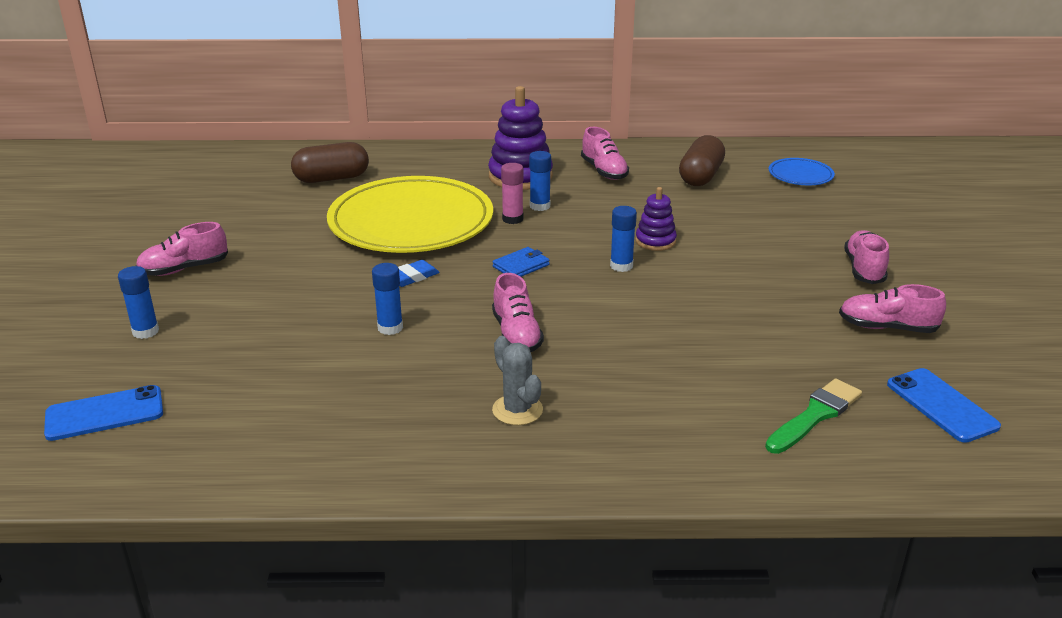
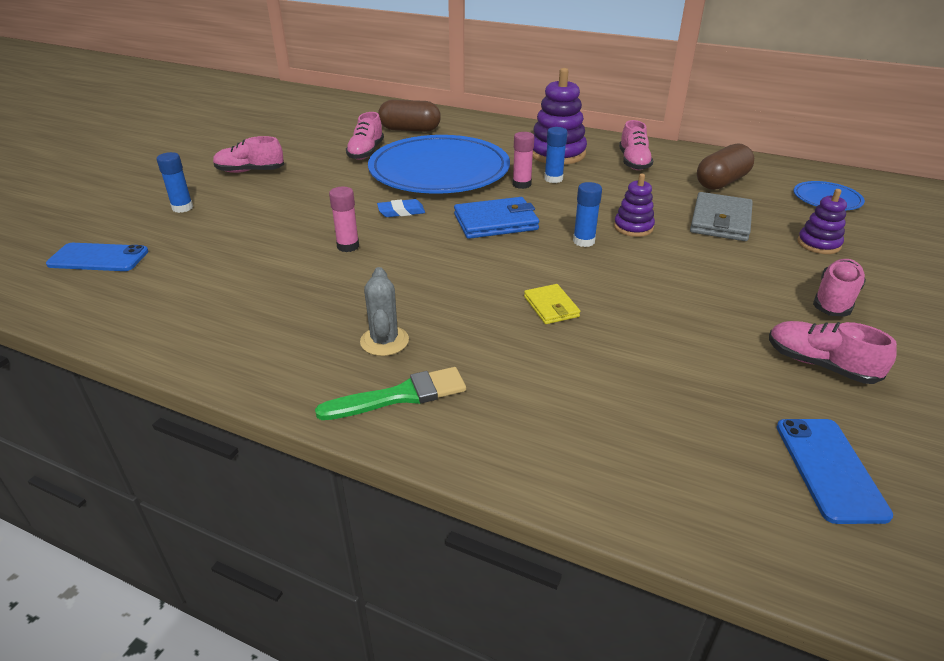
camera: 25 degrees right, 5 degrees up
yellow plate [327,176,493,253] -> blue plate [368,135,510,194]
blue glue stick [372,263,403,335] -> pink glue stick [329,187,359,252]
pink shoe [492,273,544,352] -> pink shoe moved to [346,112,384,160]
blue wallet [493,247,549,277] -> blue wallet [454,197,539,239], size x1.73
green brush [765,378,862,454] -> green brush moved to [315,367,466,420]
none -> yellow wallet [524,284,580,324]
none -> grey wallet [690,192,753,241]
none -> purple stacking toy [797,189,847,254]

